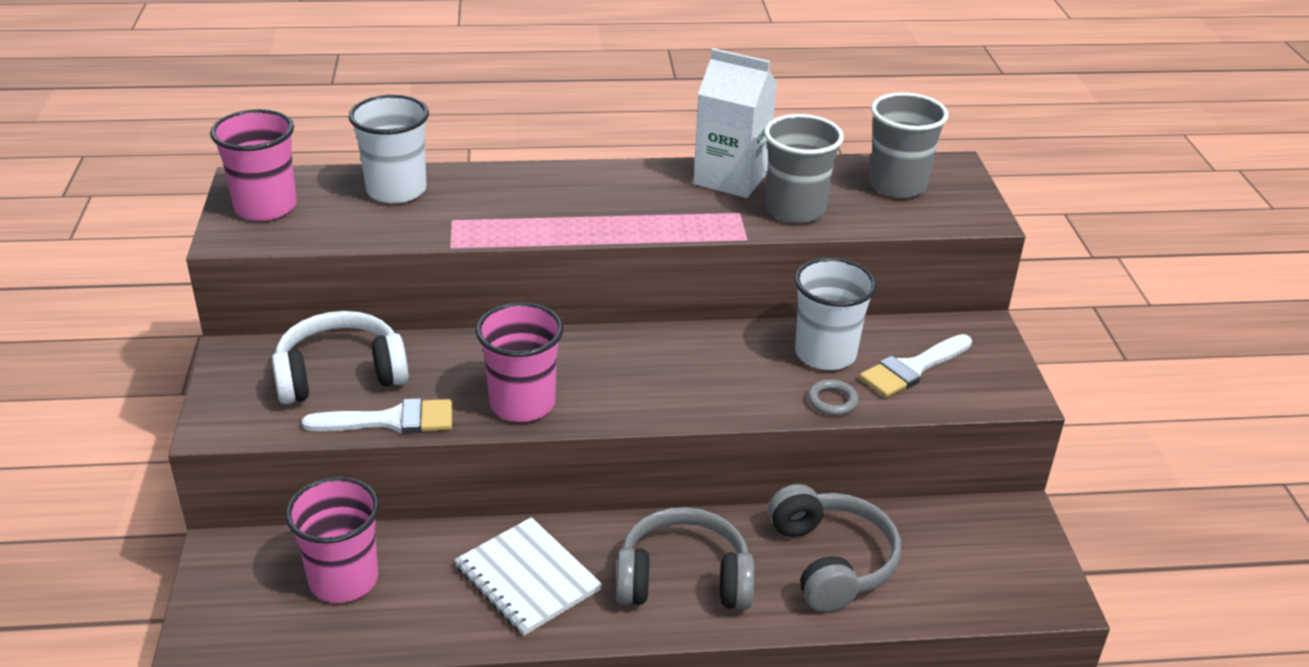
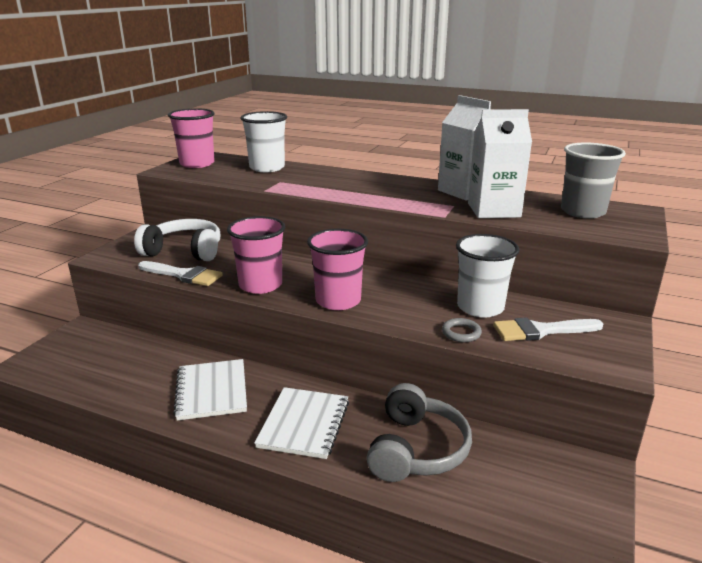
camera: 30 degrees right, 10 degrees down
pink cup [285,477,379,603] -> pink cup moved to [307,229,368,310]
grey headphones [616,507,755,610] -> white notebook [254,387,349,459]
grey cup [764,114,844,223] -> white carton [468,109,532,218]

